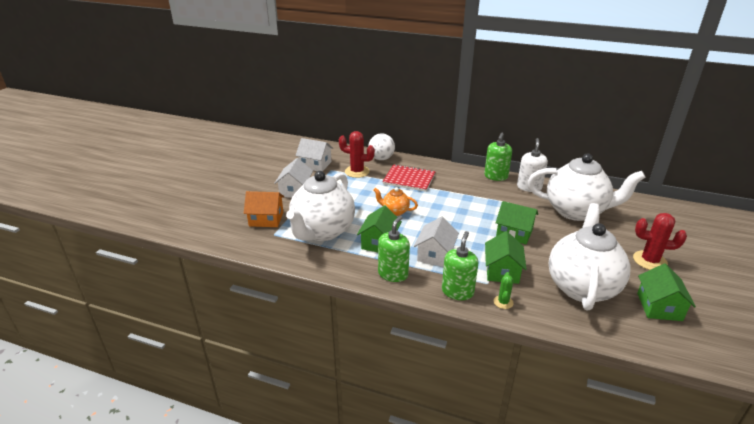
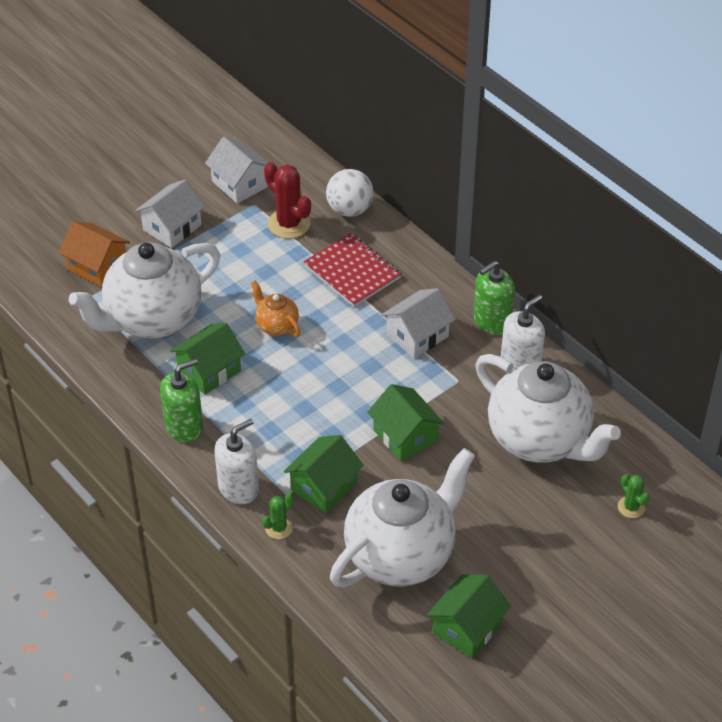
camera: 30 degrees right, 15 degrees up
white house [414,216,459,267] -> white house moved to [381,288,455,359]
green soap dispenser [442,231,478,300] -> white soap dispenser [215,419,259,504]
red cactus [633,213,687,270] -> none
none -> green cactus [618,474,650,518]

